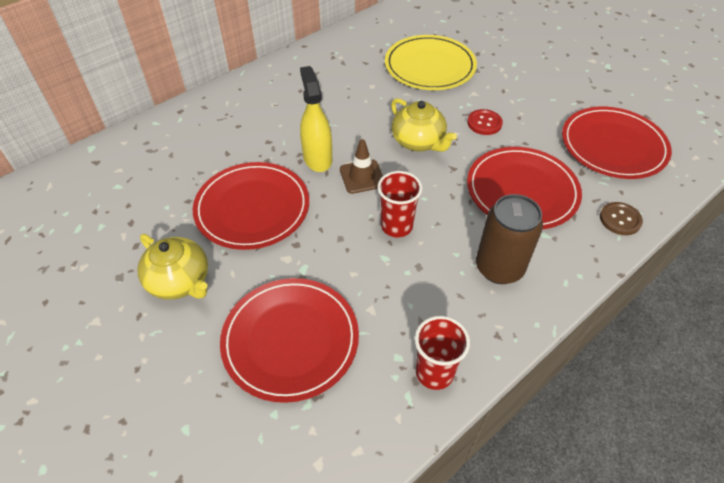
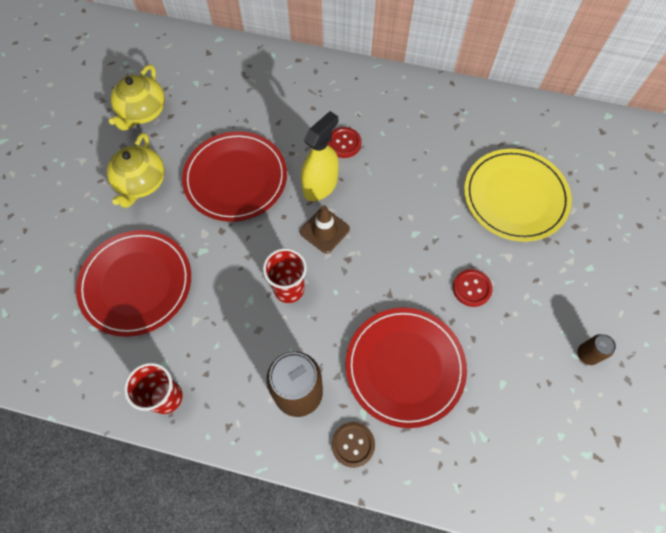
camera: 55 degrees right, 15 degrees up
yellow teapot [391,98,457,152] -> yellow teapot moved to [109,65,165,131]
red plate [562,107,672,179] -> none
brown button [600,202,643,235] -> brown button moved to [332,422,375,468]
none -> red button [328,127,362,158]
none -> brown can [577,334,616,365]

